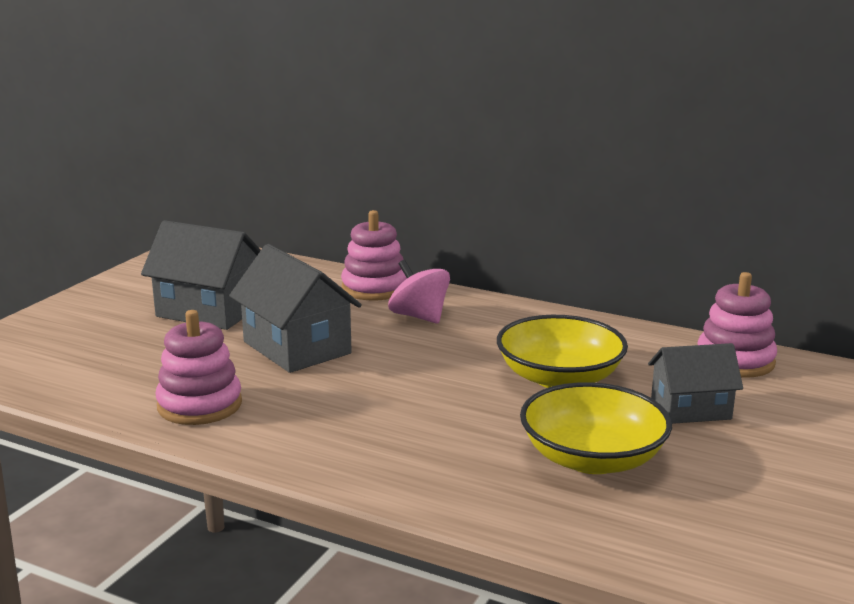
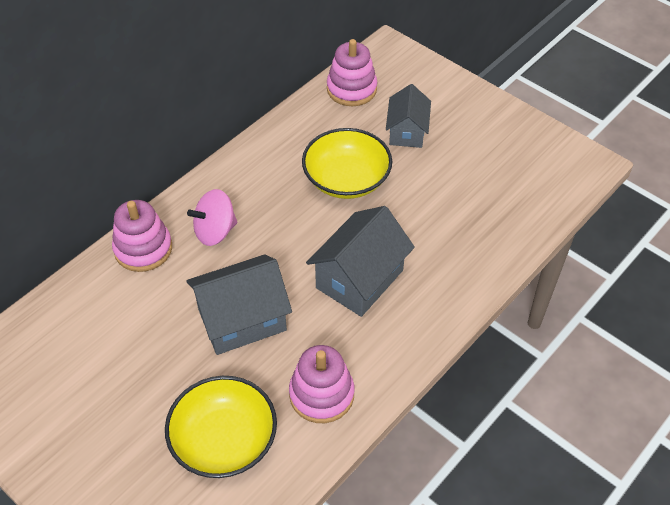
camera: 75 degrees left, 30 degrees up
grey house [141,220,261,330] -> grey house moved to [306,206,415,317]
yellow bowl [520,382,672,474] -> yellow bowl moved to [165,376,277,478]

